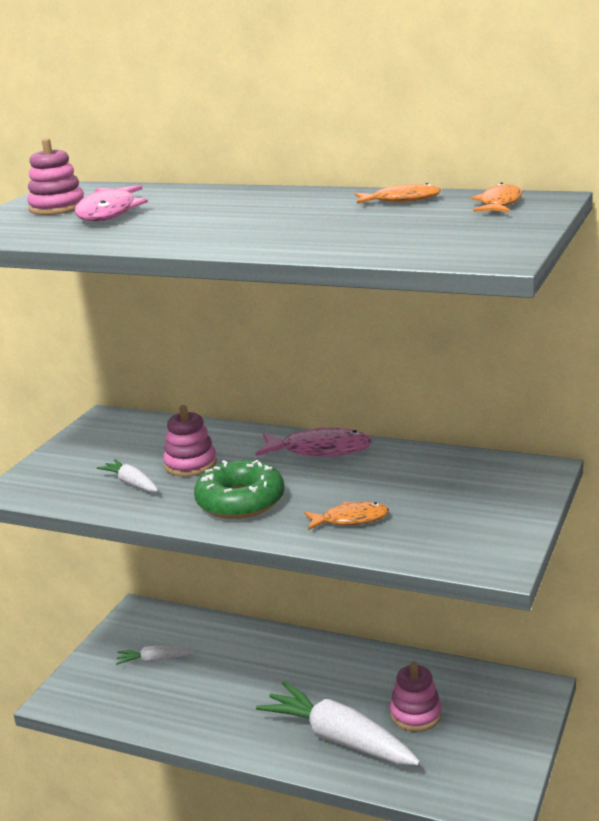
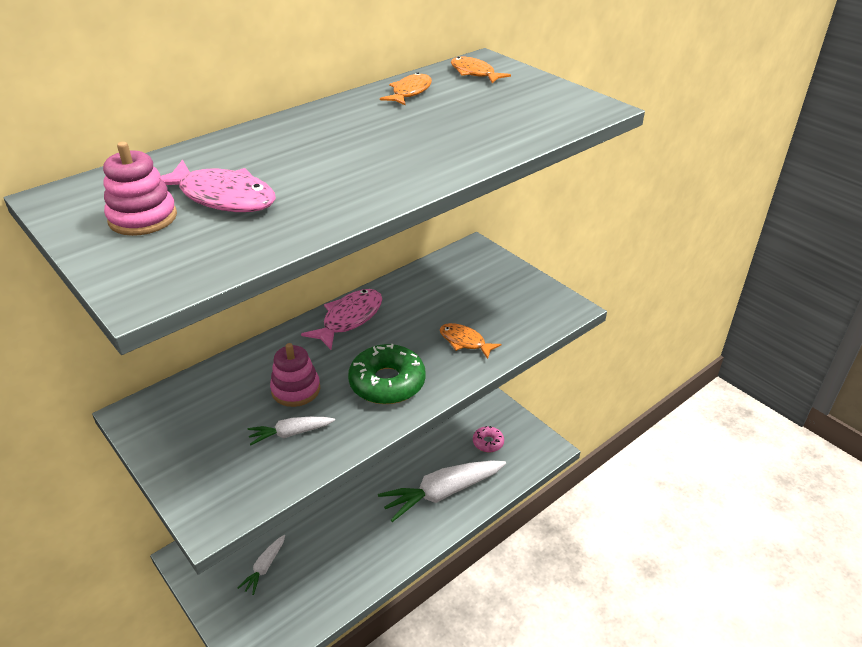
camera: 65 degrees left, 15 degrees up
orange fish [304,502,389,530] -> orange fish turned 75 degrees counterclockwise [440,323,502,359]
pink stacking toy [390,661,442,732] -> none
none -> pink donut [473,426,504,452]

